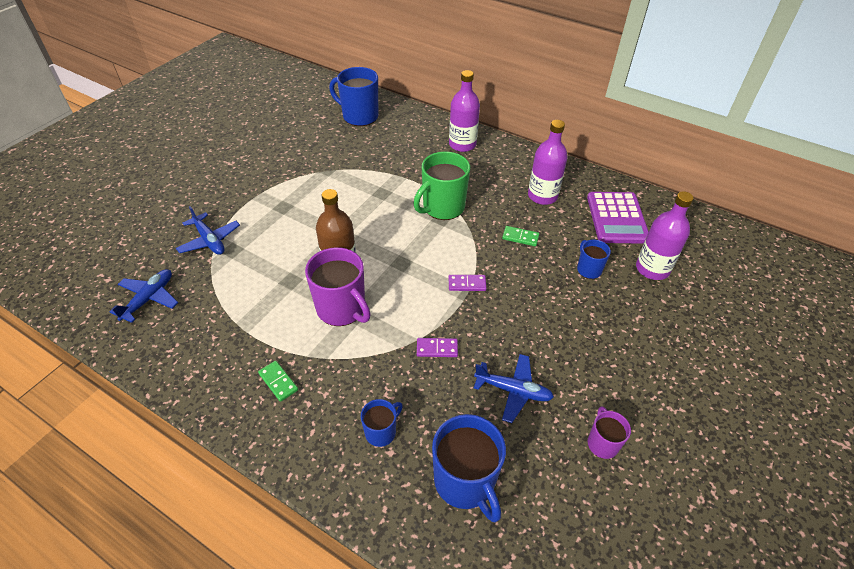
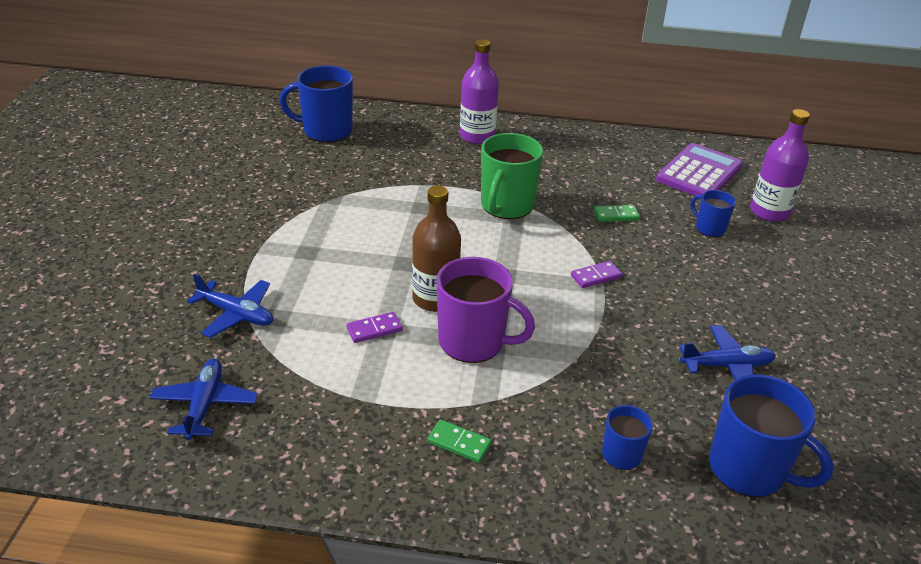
camera: 25 degrees left, 10 degrees down
purple domino [417,338,458,357] -> purple domino moved to [346,312,403,343]
purple bottle [528,120,568,205] -> none
purple calculator [587,192,649,244] -> purple calculator turned 120 degrees counterclockwise [656,143,743,196]
purple mug [588,406,631,459] -> none

